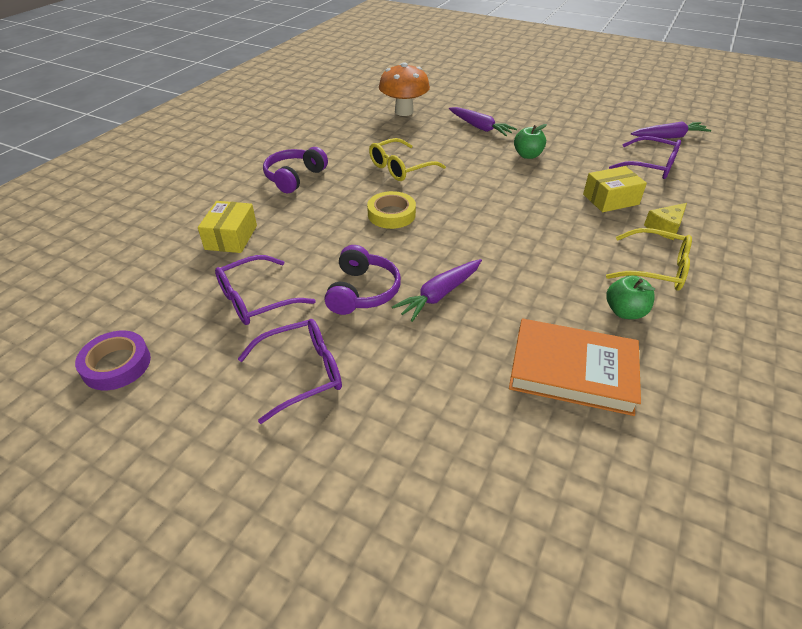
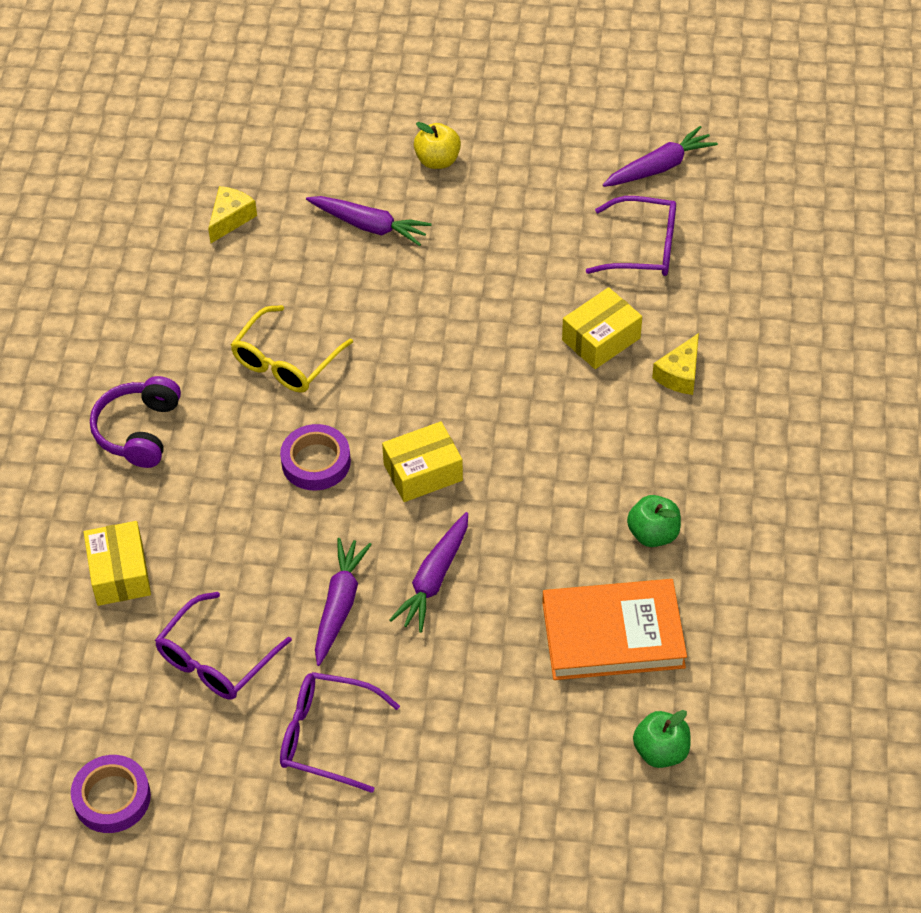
camera: 20 degrees left, 10 degrees up
purple glasses [238,319,342,424] -> purple glasses turned 120 degrees counterclockwise [280,672,400,793]
purple headphones [325,245,401,315] -> purple carrot [315,538,372,666]
yellow tape [367,191,416,229] -> purple tape [280,424,351,491]
orange mushroom [379,62,430,116] -> yellow cheese [208,186,257,243]
green apple [514,124,547,159] -> green apple moved to [633,710,691,768]
yellow glasses [606,228,692,291] -> none
none -> yellow box [382,421,463,502]
none -> yellow apple [414,122,461,169]

